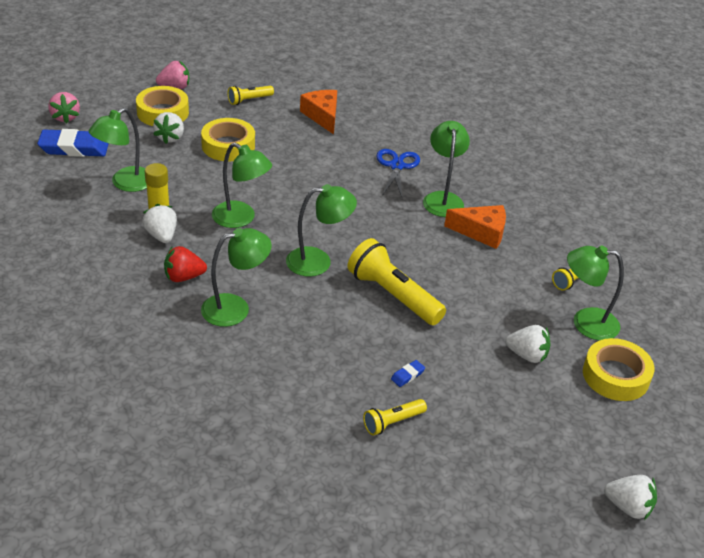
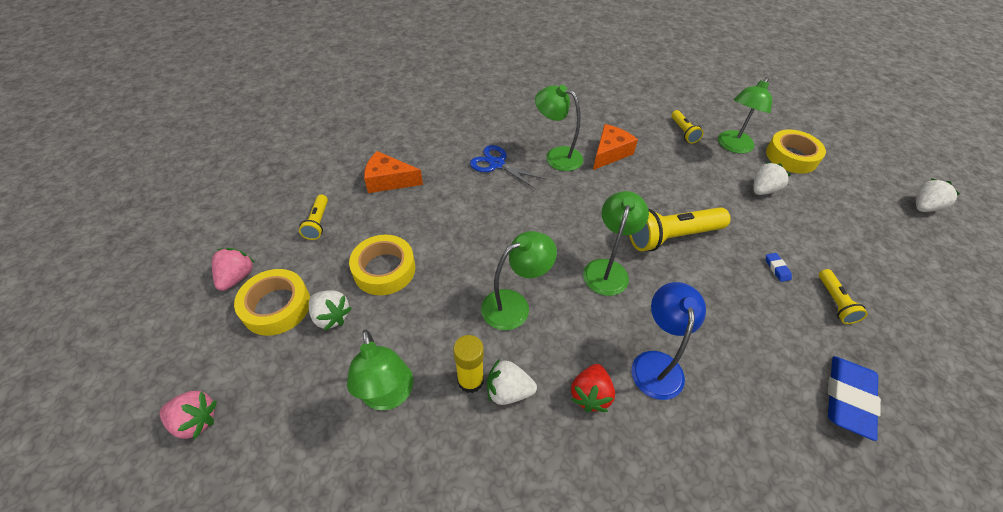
camera: 60 degrees left, 10 degrees up
blue eraser [37,129,109,157] -> blue eraser moved to [828,356,881,441]
green lamp [201,228,271,327] -> blue lamp [631,282,706,400]

